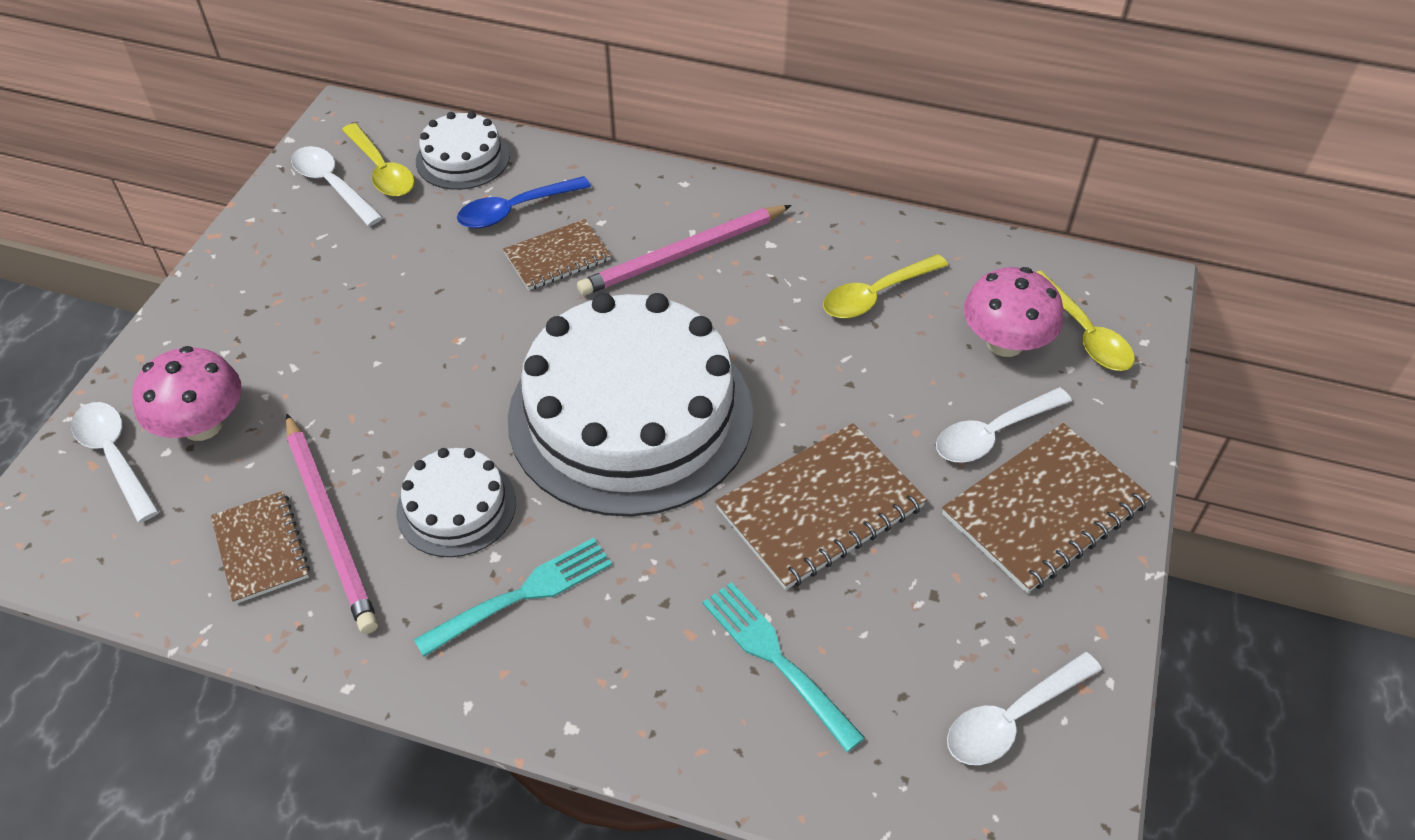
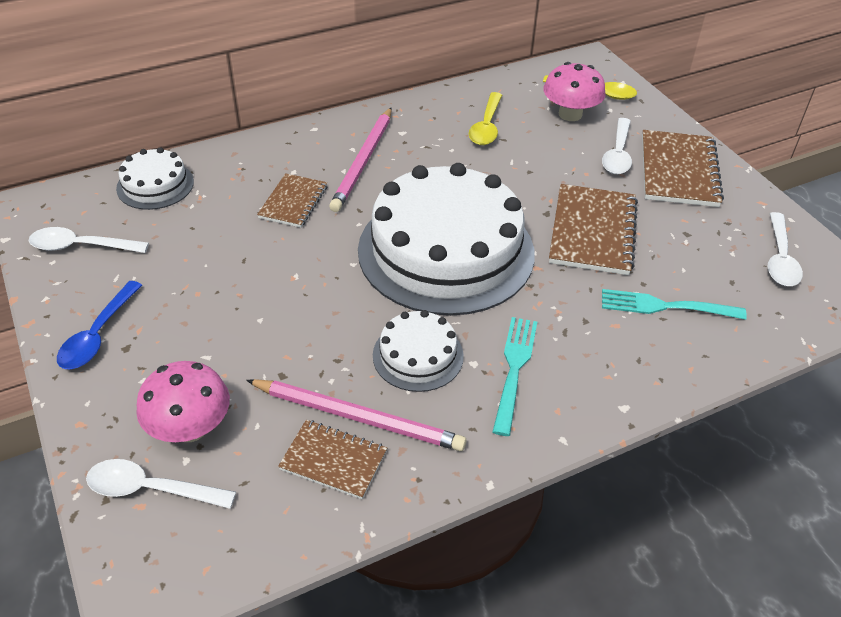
camera: 45 degrees left, 5 degrees down
yellow spoon [342,123,415,197] -> none
blue spoon [457,176,591,228] -> blue spoon moved to [57,281,142,369]

